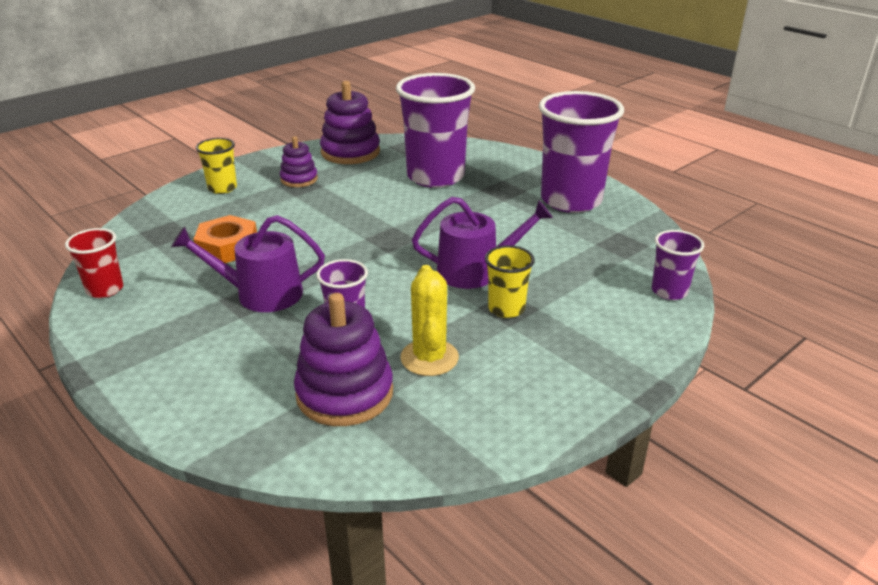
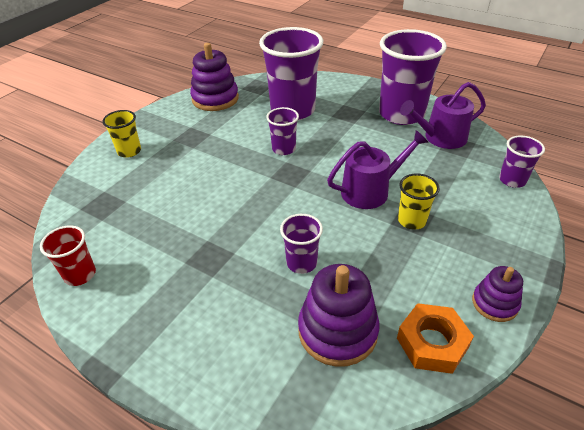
camera: 15 degrees left, 10 degrees up
purple watering can [171,215,325,312] -> purple watering can moved to [400,82,486,149]
orange nut [193,215,257,263] -> orange nut moved to [397,303,474,374]
purple stacking toy [280,136,318,187] -> purple stacking toy moved to [472,266,523,322]
yellow cactus [400,265,459,376] -> none
none -> purple cup [266,107,299,155]

